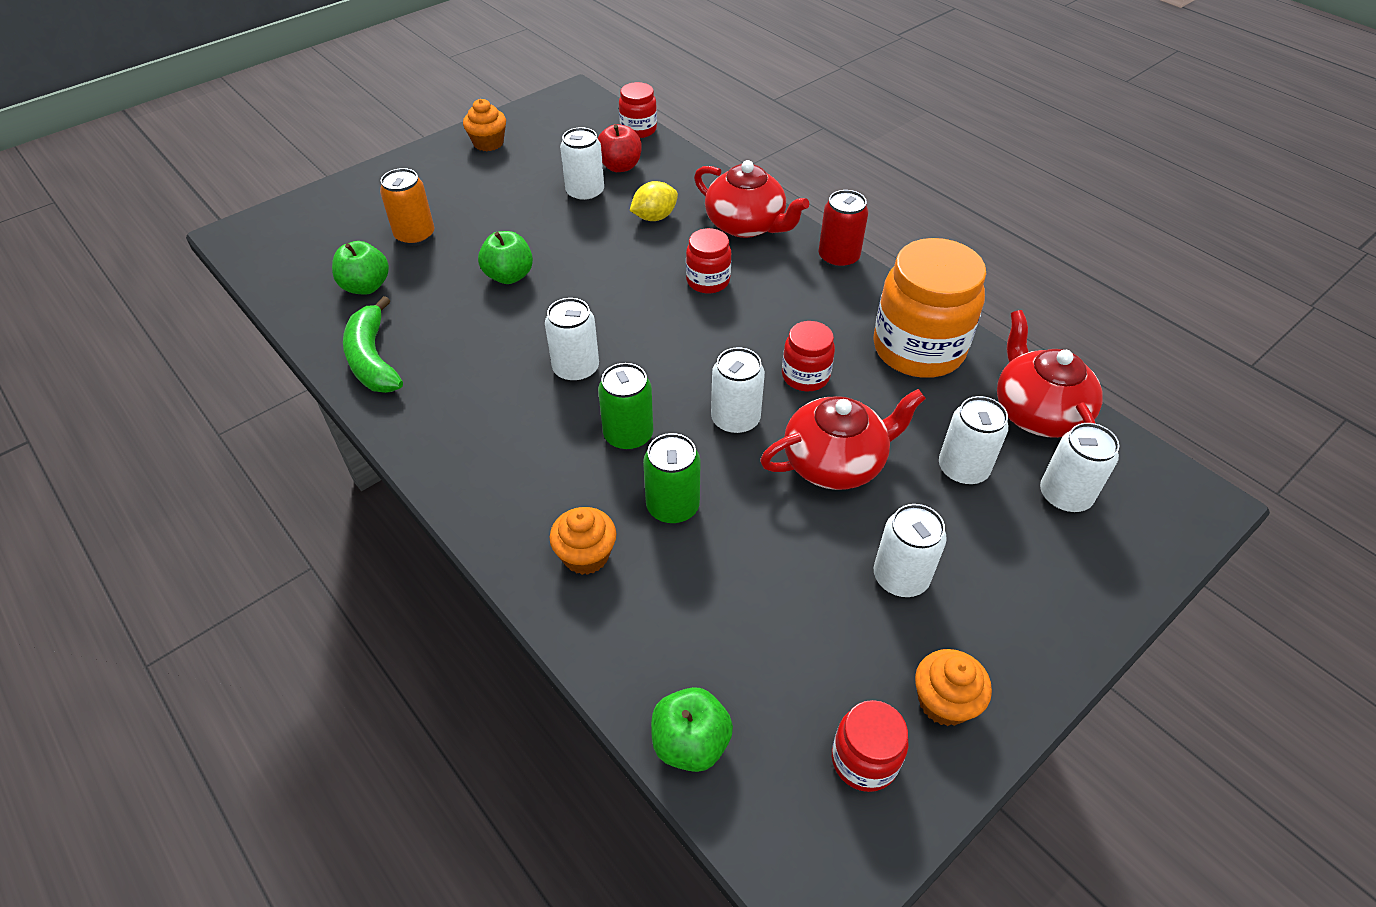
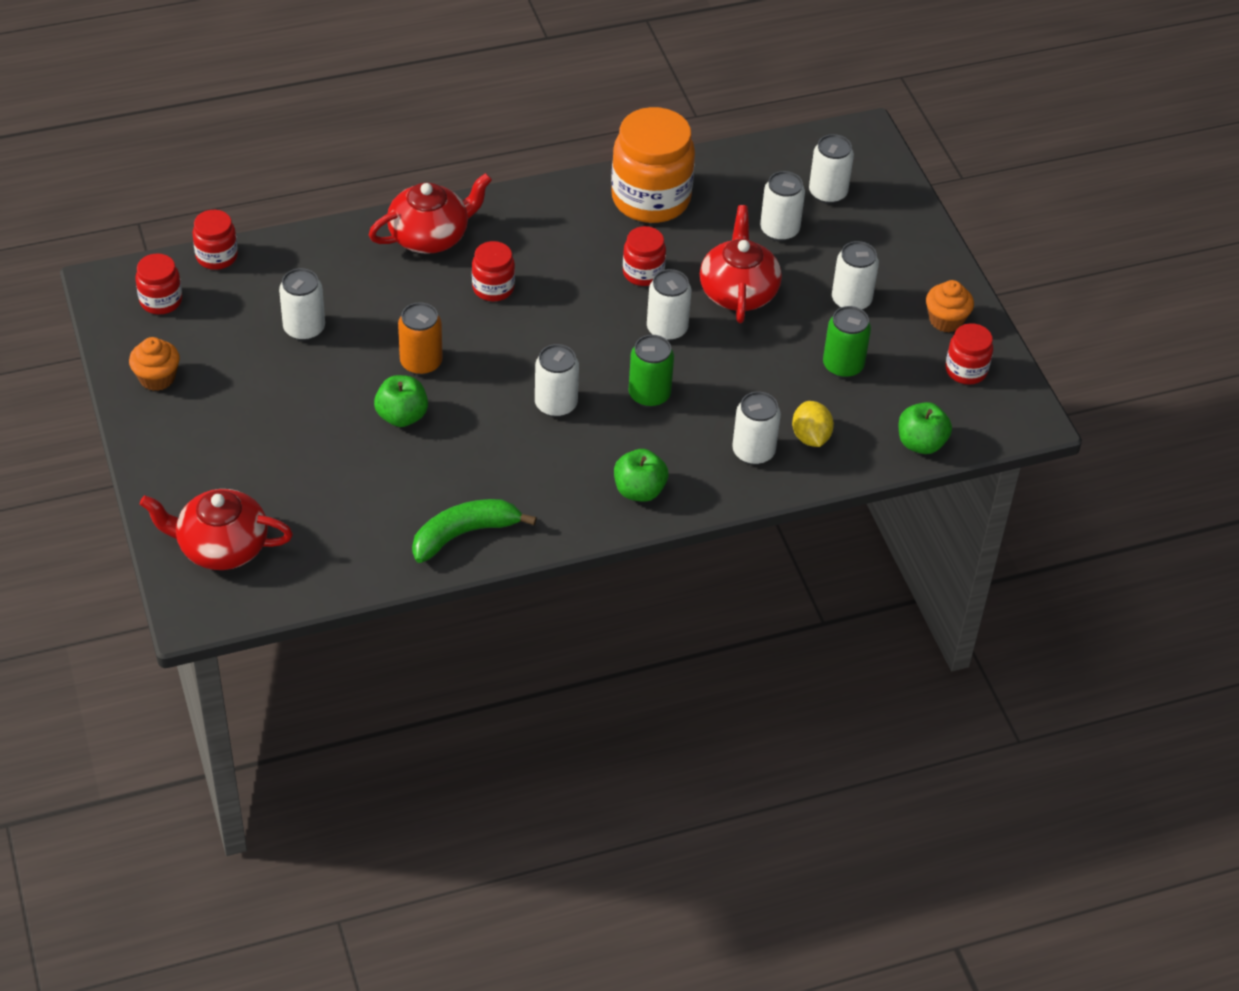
camera: 70 degrees left, 0 degrees up
green apple [332,241,389,295] -> green apple moved to [614,449,668,502]
green banana [343,296,403,393] -> green banana turned 150 degrees clockwise [412,499,537,563]
orange can [380,168,434,246] -> orange can moved to [398,302,443,376]
orange cupcake [550,507,616,575] -> white can [732,392,781,465]
red apple [598,124,642,172] -> none
yellow lemon [629,181,678,221] -> yellow lemon moved to [792,401,834,447]
green can [643,433,701,524] -> green can moved to [823,306,871,378]
red can [818,190,868,269] -> none
red teapot [997,310,1102,438] -> red teapot moved to [140,489,293,570]
none -> red jar [136,253,182,314]

